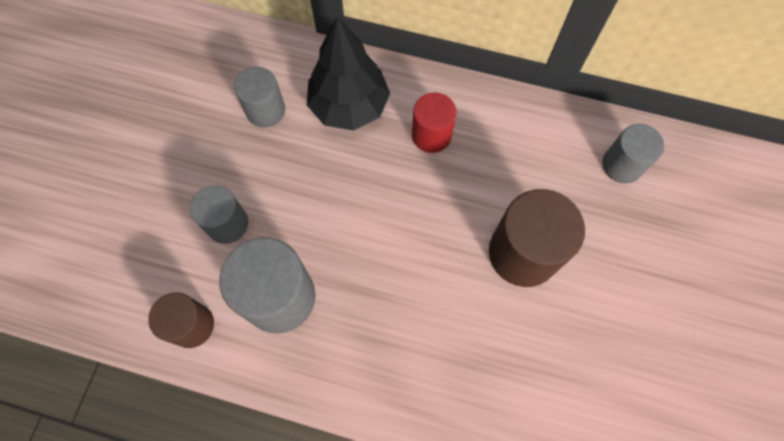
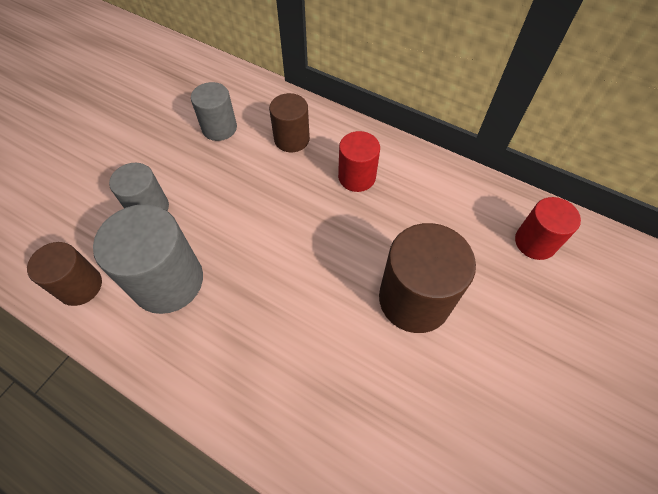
camera: 15 degrees right, 10 degrees down
black tree [307,16,390,131] -> brown cylinder [269,93,310,152]
grey cylinder [602,124,664,184] -> red cylinder [515,197,581,260]

